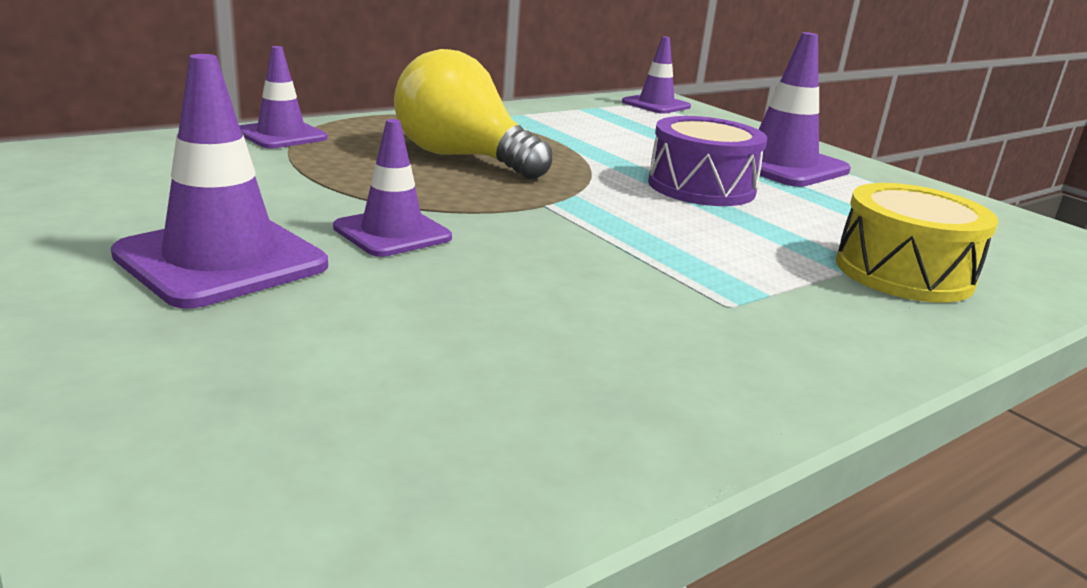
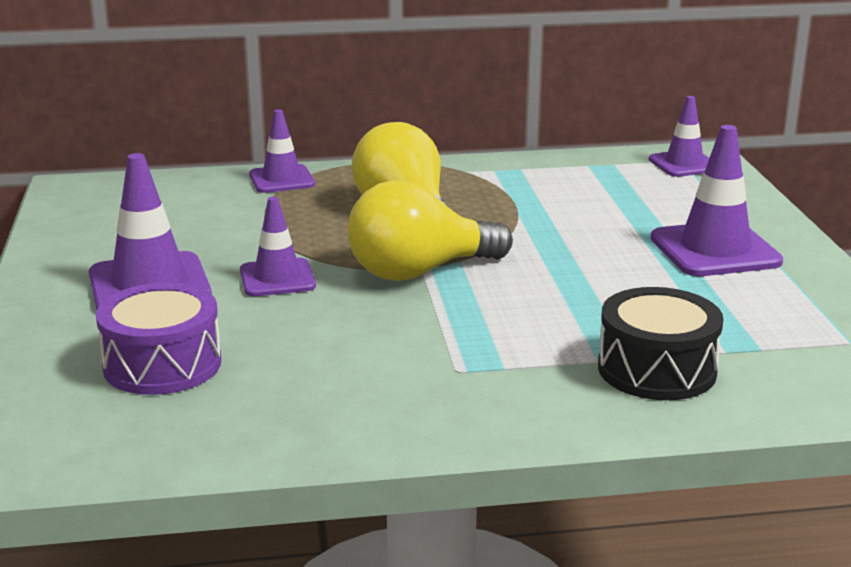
camera: 30 degrees right, 0 degrees up
purple drum [648,116,767,206] -> purple drum moved to [96,282,221,395]
yellow drum [836,183,998,303] -> black drum [598,287,724,400]
none -> yellow light bulb [348,180,513,281]

